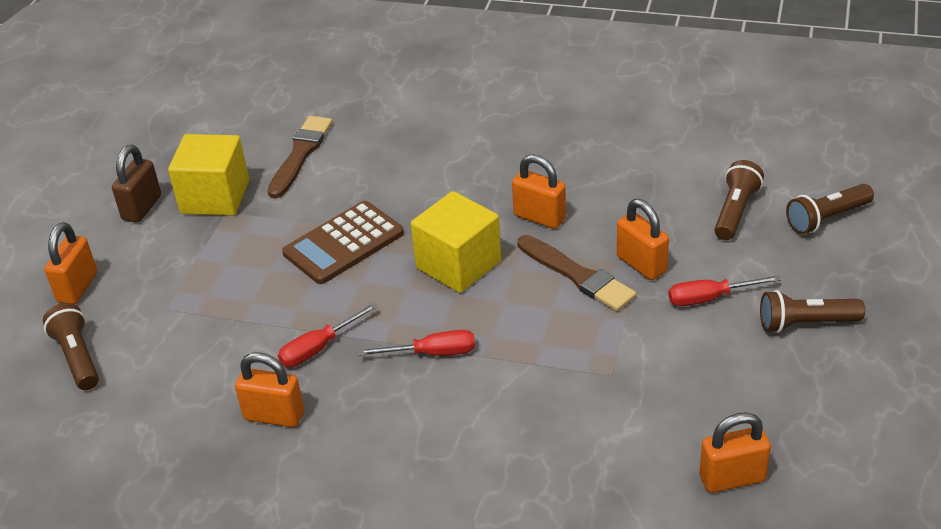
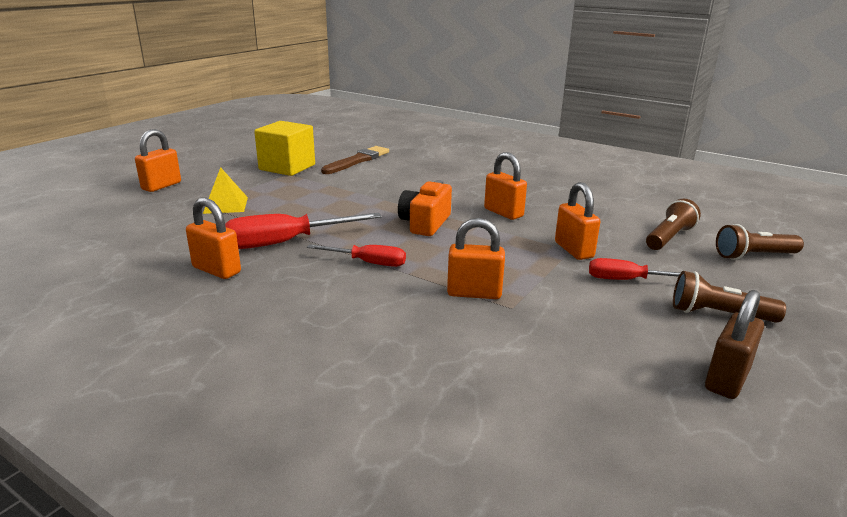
camera: 15 degrees right, 15 degrees down
brown flashlight [43,303,99,390] -> none
brown padlock [112,145,161,223] -> brown padlock moved to [705,290,764,399]
red screwdriver [278,303,378,367] -> red screwdriver [225,213,382,249], size x1.65
brown calculator [282,201,404,284] -> none
yellow cube [411,191,501,293] -> orange camera [398,180,452,236]
brown brush [517,235,636,311] -> none
orange padlock [699,412,771,493] -> orange padlock moved to [447,218,505,299]
none -> yellow pyramid [203,167,248,214]

